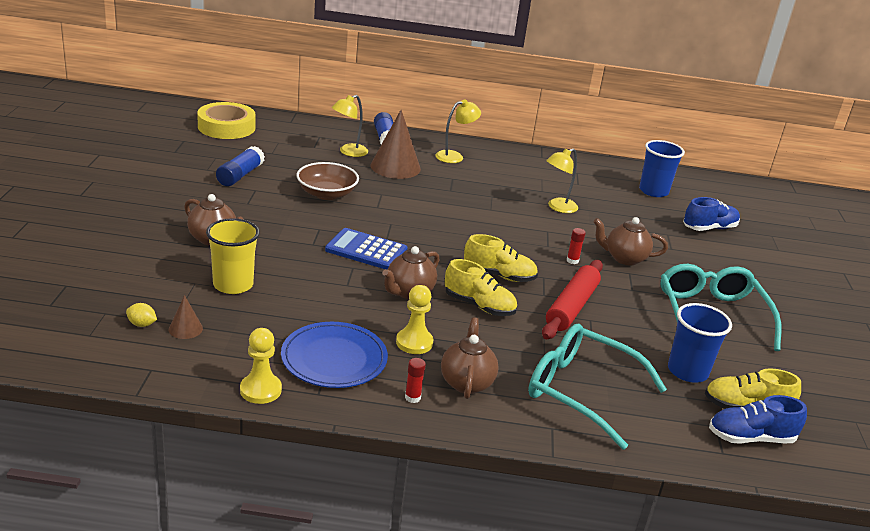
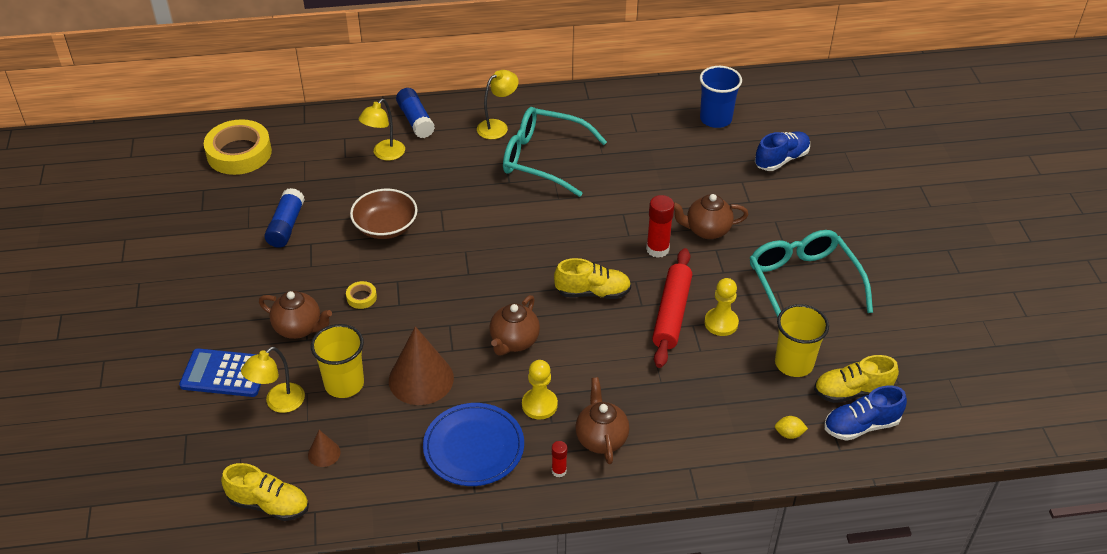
camera: 10 degrees left, 15 degrees up
yellow lemon [126,303,157,327] -> yellow lemon moved to [775,416,808,439]
yellow pawn [240,328,282,404] -> yellow pawn moved to [704,278,739,336]
blue calculator [325,228,408,270] -> blue calculator moved to [179,348,261,397]
brown cone [371,110,421,179] -> brown cone moved to [389,326,454,405]
yellow shoe [445,259,517,316] -> yellow shoe moved to [221,463,309,521]
turquoise glasses [528,324,667,450] -> turquoise glasses moved to [503,107,607,197]
yellow lamp [546,148,578,213] -> yellow lamp moved to [241,347,305,413]
red glue stick [567,228,586,264] -> red glue stick [646,195,674,258], size x1.81
blue cup [668,303,732,383] -> yellow cup [775,304,829,377]
none -> yellow tape [346,281,377,309]

